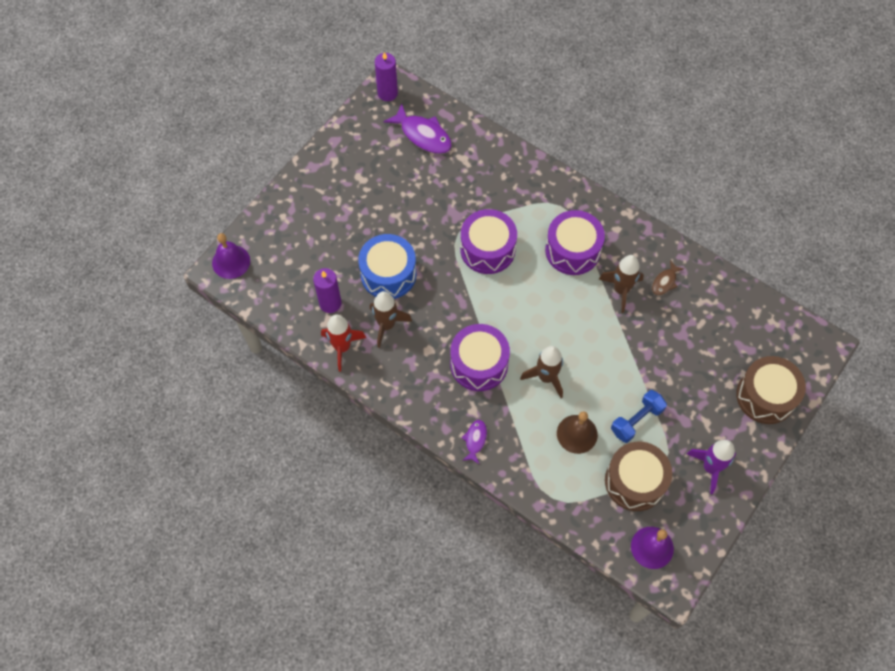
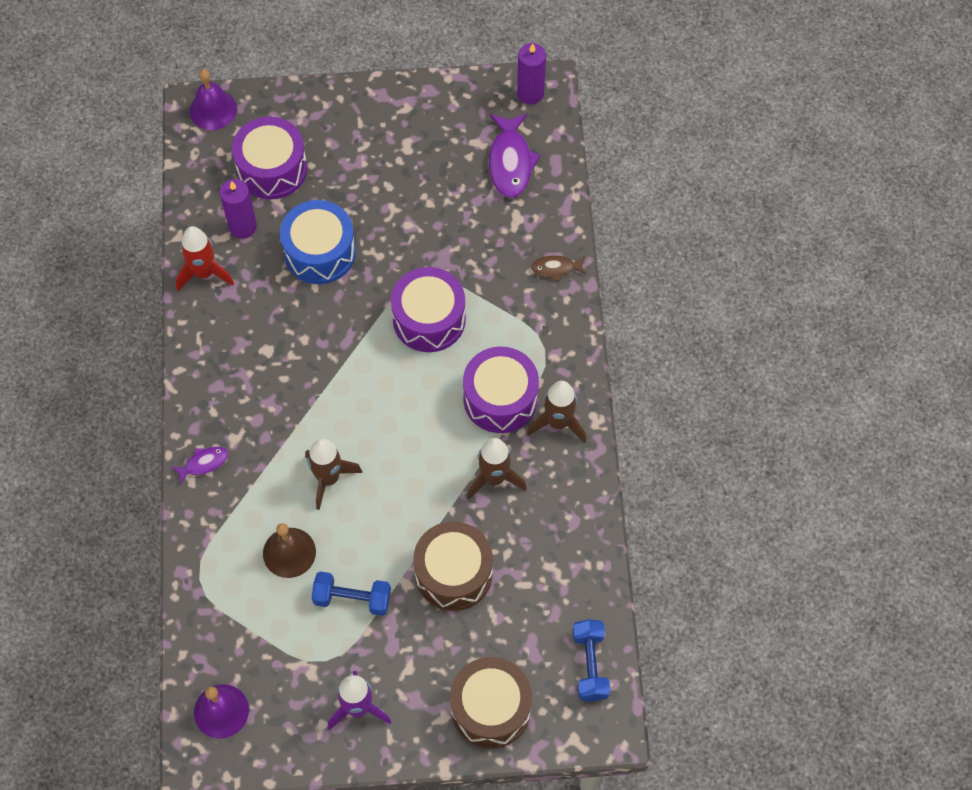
camera: 50 degrees right, 0 degrees up
brown rocket [370,291,412,348] -> brown rocket moved to [527,381,586,443]
purple drum [450,324,510,391] -> purple drum moved to [232,117,307,199]
brown drum [605,442,672,511] -> brown drum moved to [413,521,493,611]
brown fish [652,260,684,295] -> brown fish moved to [531,256,586,282]
none -> blue dumbbell [573,619,610,701]

